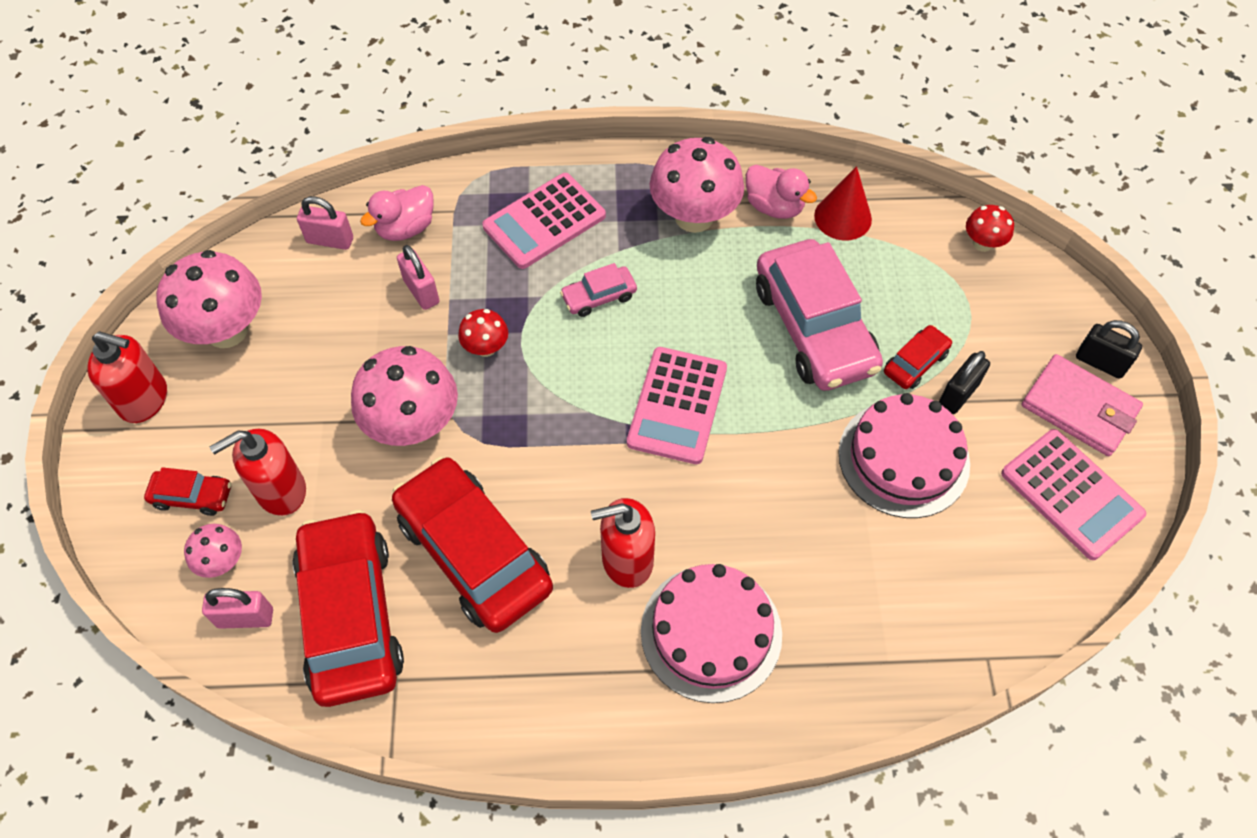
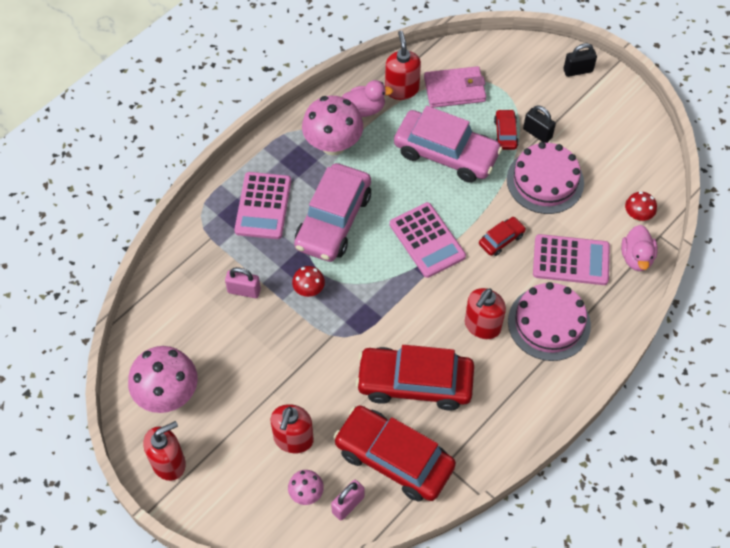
camera: 45 degrees left, 0 degrees up
red car [144,467,231,516] -> red car moved to [479,217,526,256]
pink padlock [297,196,353,250] -> none
pink mushroom [351,346,458,446] -> none
pink duck [360,185,433,241] -> pink duck moved to [621,225,658,271]
pink car [560,263,637,317] -> pink car [294,163,371,262], size x2.21
red cone [814,166,872,240] -> red soap dispenser [385,31,421,100]
black padlock [939,351,990,414] -> black padlock turned 45 degrees counterclockwise [523,105,556,143]
red mushroom [966,205,1014,252] -> red mushroom moved to [625,191,657,222]
pink calculator [1001,429,1146,560] -> pink calculator moved to [533,234,610,285]
pink wallet [1022,354,1143,456] -> pink wallet moved to [424,66,486,108]

